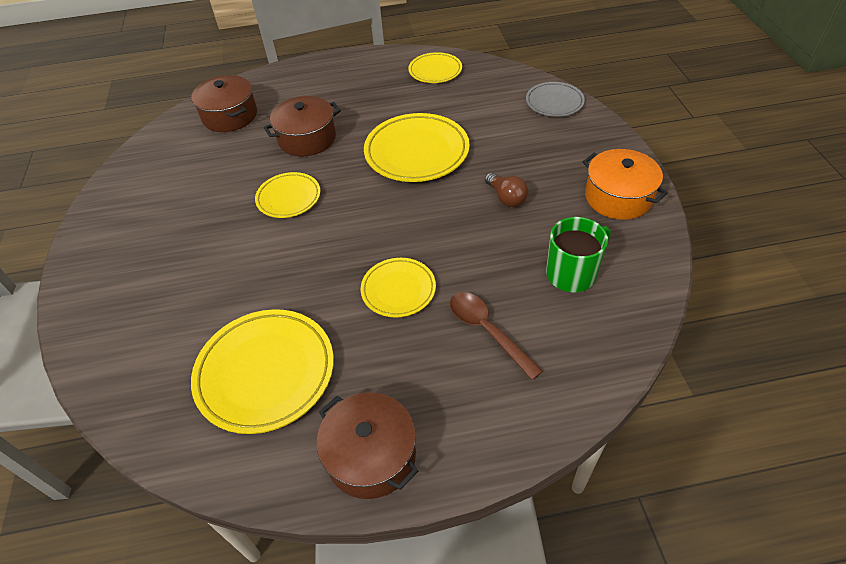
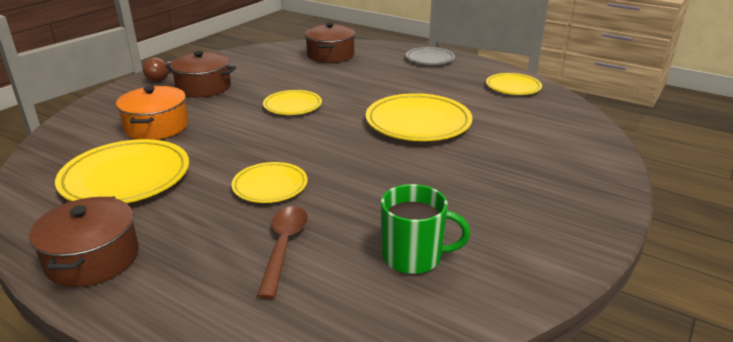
camera: 40 degrees right, 20 degrees down
brown pot [264,96,341,157] -> brown pot moved to [166,51,236,97]
brown light bulb [485,173,528,207] -> brown light bulb moved to [143,57,172,82]
grey plate [526,82,585,117] -> grey plate moved to [406,47,455,65]
orange pot [583,149,668,220] -> orange pot moved to [116,86,188,140]

